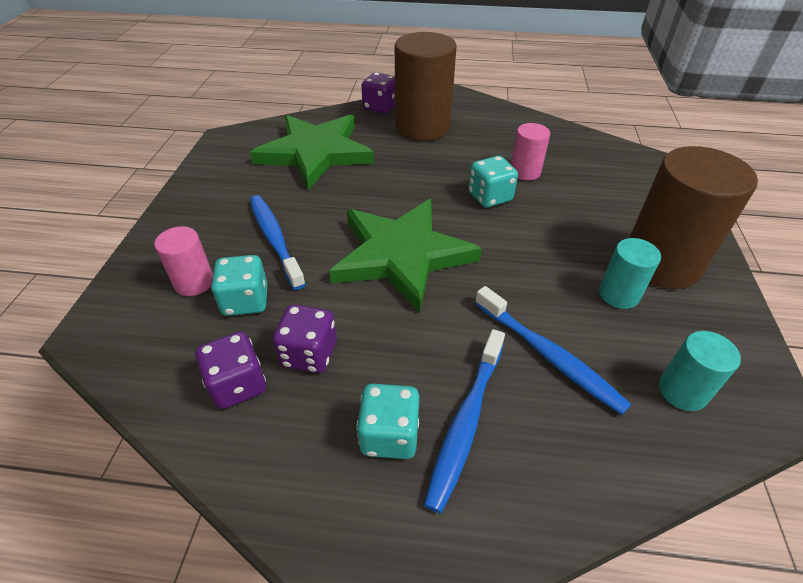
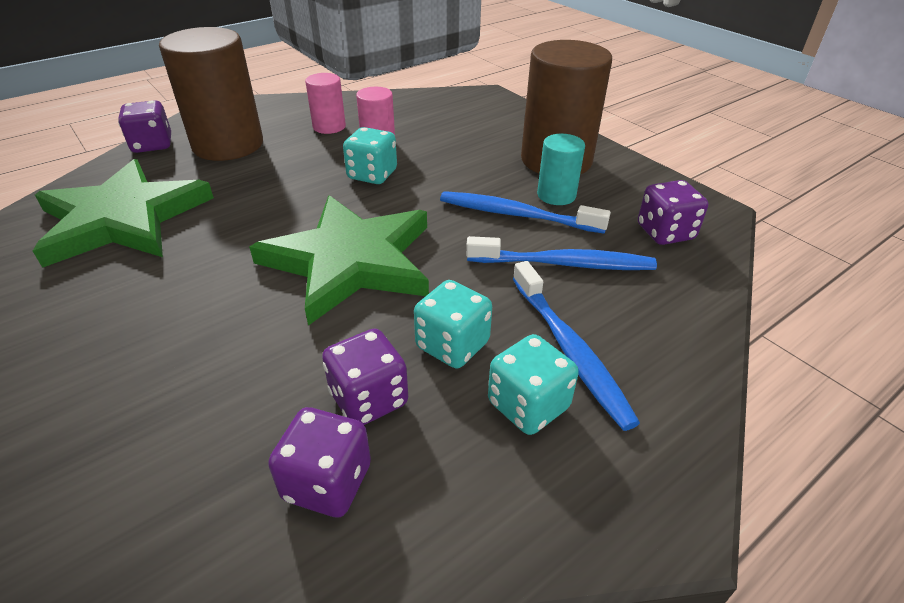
camera: 45 degrees left, 5 degrees down
pink cylinder [154,226,213,296] -> pink cylinder moved to [305,73,346,134]
turquoise dice [211,255,268,316] -> turquoise dice moved to [414,280,492,368]
blue toothbrush [250,195,306,290] -> blue toothbrush moved to [440,191,611,234]
turquoise cylinder [659,331,741,411] -> purple dice [638,180,708,245]

